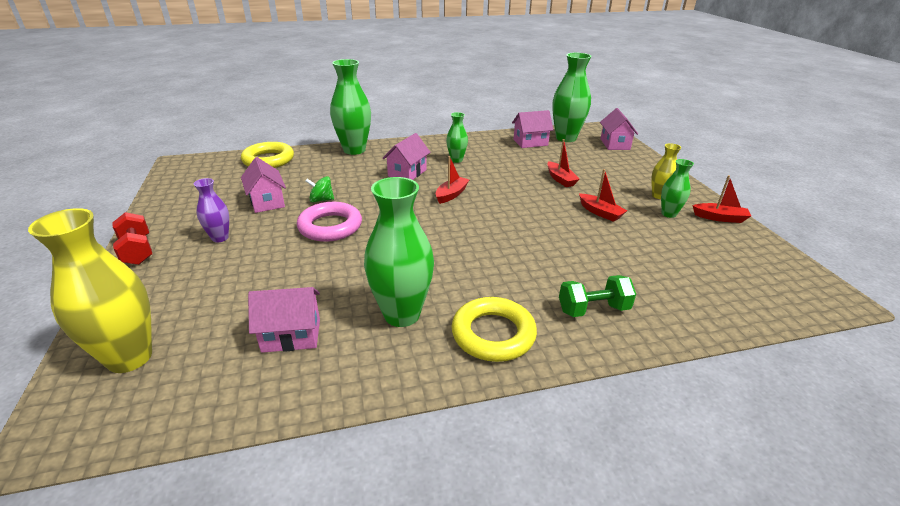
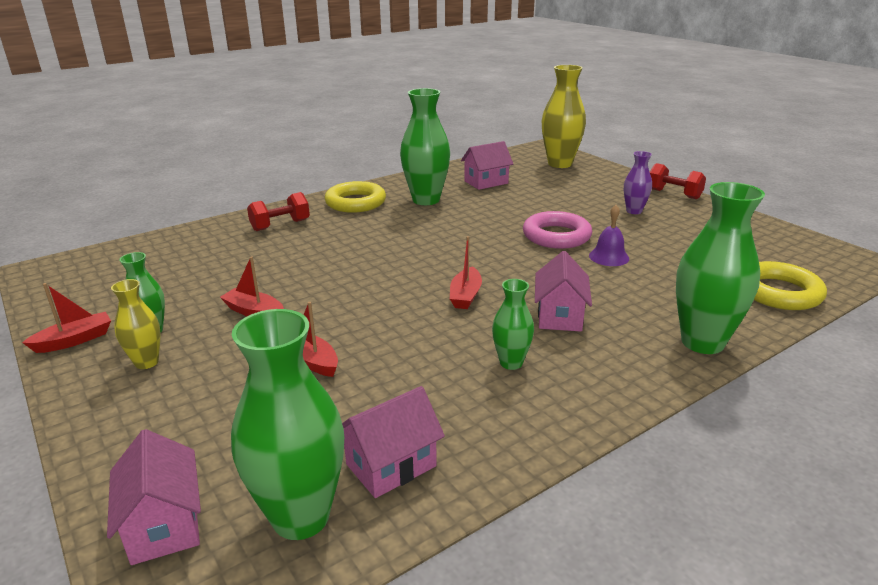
camera: 160 degrees right, 5 degrees down
pink house [241,157,286,213] -> none
green spinning top [306,176,334,202] -> purple bell [589,205,629,266]
green dumbbell [559,275,636,317] -> red dumbbell [247,192,310,231]
red boat [692,175,751,223] -> red boat turned 150 degrees clockwise [22,283,111,353]

